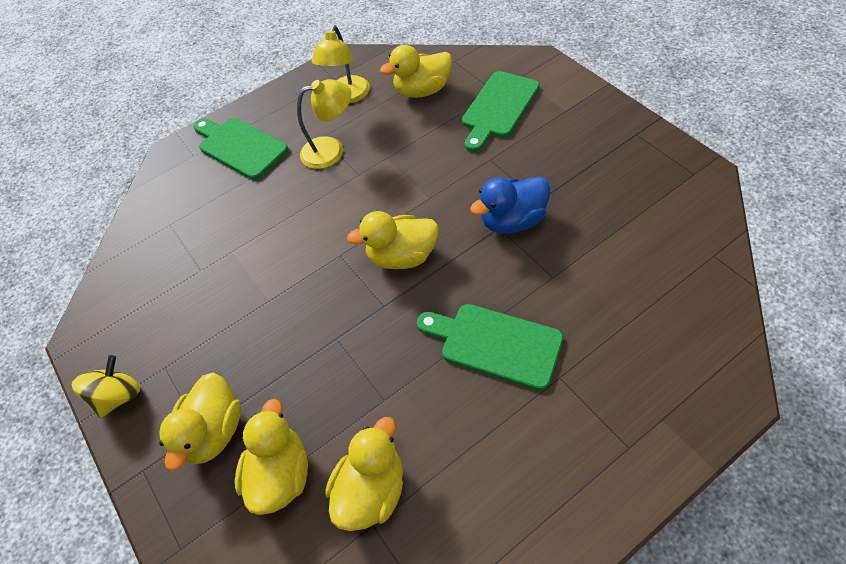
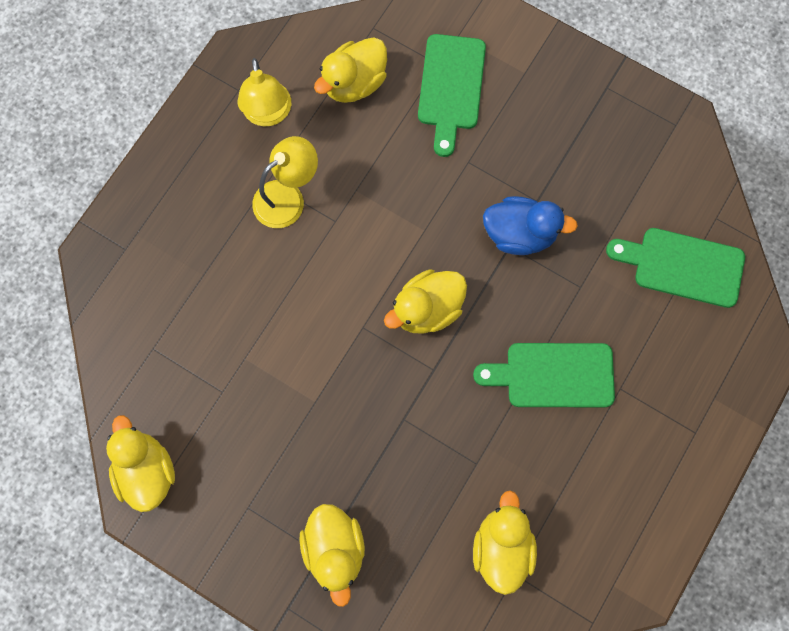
camera: 30 degrees left, 20 degrees up
yellow spinning top [72,355,140,418] -> none
green cutting board [193,118,289,180] -> green cutting board moved to [606,228,745,308]
yellow duck [235,399,308,515] -> yellow duck moved to [106,415,175,512]
blue duck [470,176,550,234] -> blue duck turned 120 degrees counterclockwise [483,196,578,255]

